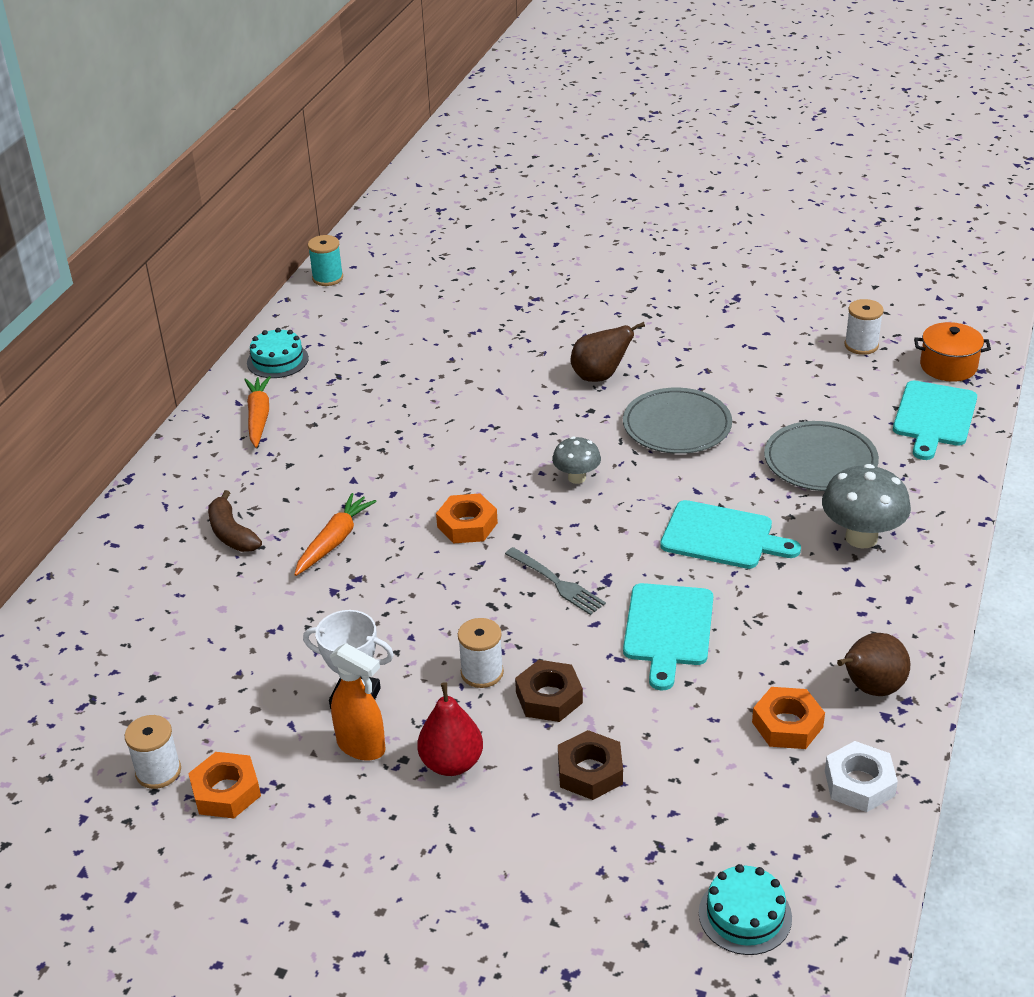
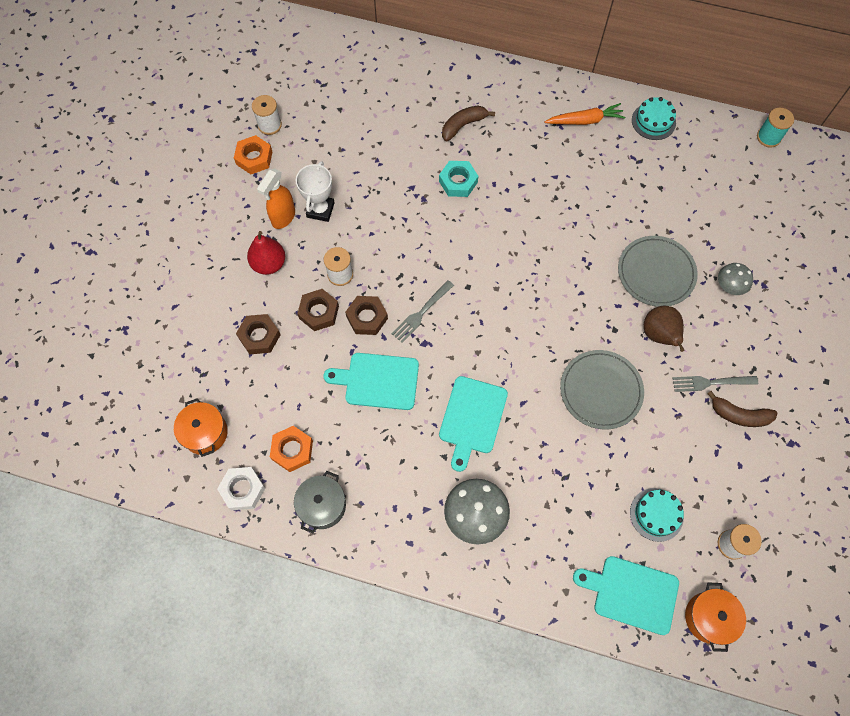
camera: 85 degrees right, 30 degrees up
orange carrot [294,493,377,576] -> turquoise nut [439,161,478,197]
orange nut [436,494,498,544] -> none
grey mushroom [552,437,601,484] -> grey mushroom moved to [718,263,753,295]
turquoise cake [699,864,792,955] -> turquoise cake moved to [630,488,684,542]
grey plate [764,421,879,491] -> grey plate moved to [618,236,698,307]
brown pear [837,633,910,696] -> grey pot [294,471,346,533]
none -> orange pot [174,398,228,457]
none -> brown nut [345,296,388,335]
none -> grey fork [672,376,758,392]
none -> brown banana [707,391,777,427]

